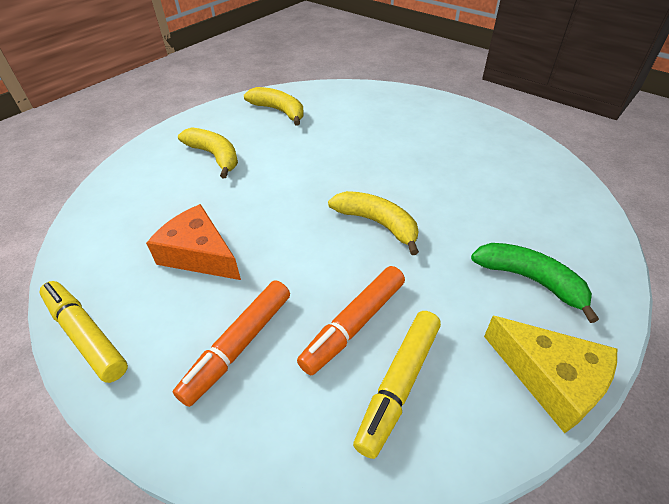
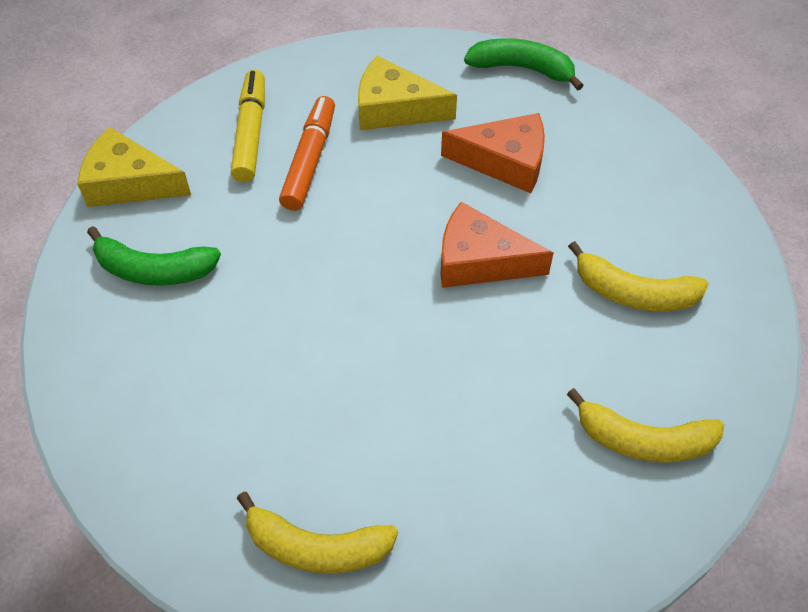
camera: 150 degrees right, 10 degrees up
yellow marker [39,281,128,383] -> green banana [464,38,584,91]
orange marker [173,280,290,407] -> yellow cheese [358,56,457,130]
yellow banana [328,191,419,255] -> yellow banana moved to [237,492,398,574]
none -> orange cheese [441,202,553,288]

